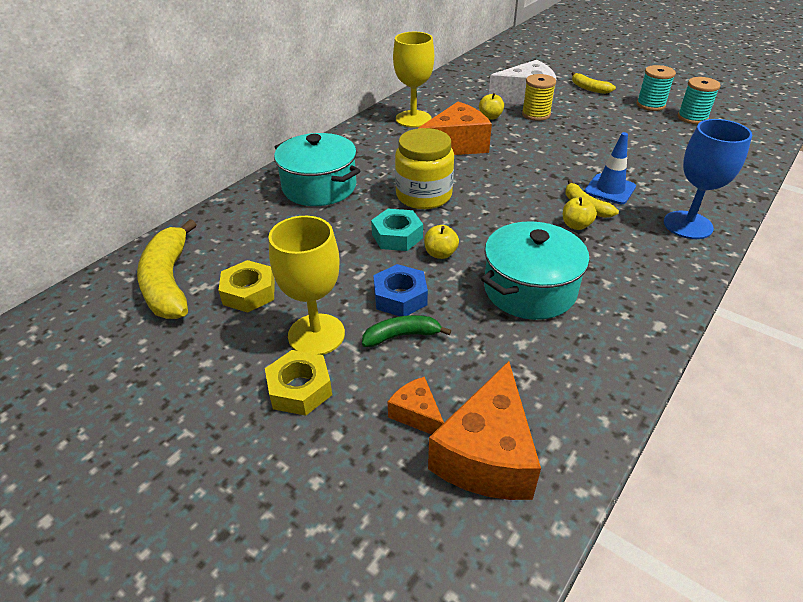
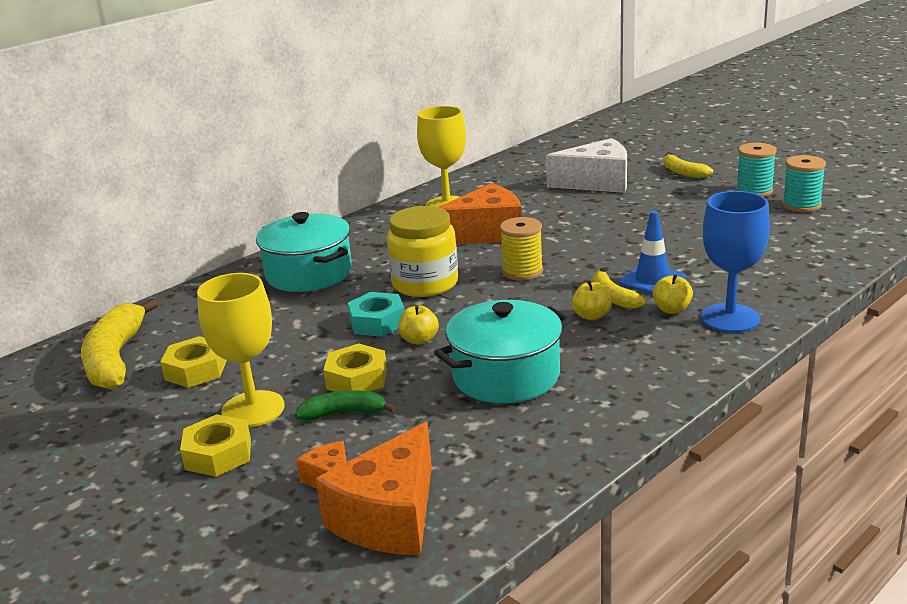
camera: 10 degrees right, 15 degrees down
blue nut [373,264,428,316] -> yellow nut [323,343,387,392]
yellow apple [479,93,504,120] -> yellow apple moved to [652,274,693,314]
yellow spool [522,74,556,121] -> yellow spool moved to [500,217,543,281]

